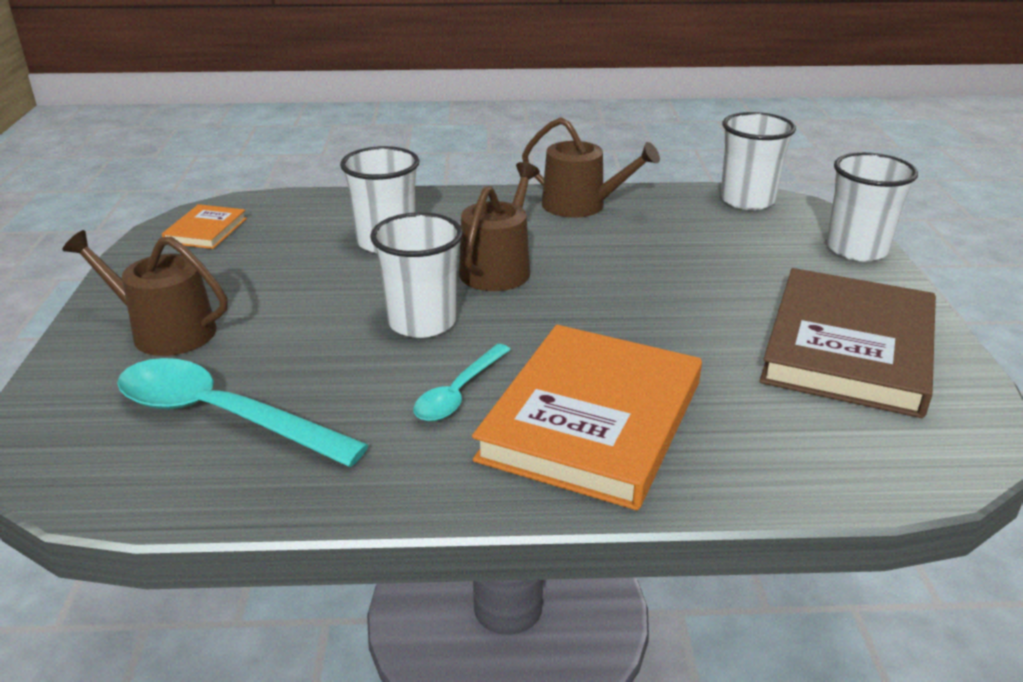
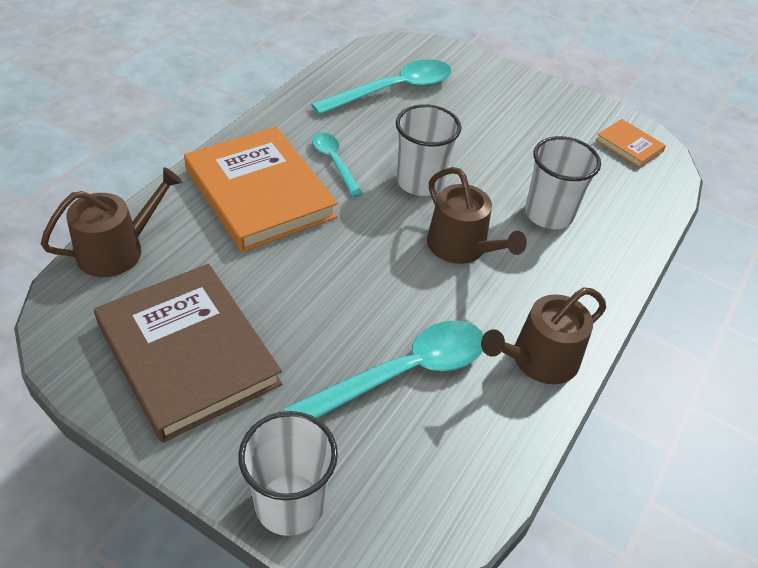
camera: 120 degrees right, 15 degrees up
brown watering can [63,230,228,356] -> brown watering can moved to [41,167,182,277]
white cup [721,112,796,210] -> none
none -> turquoise spoon [283,320,483,418]

